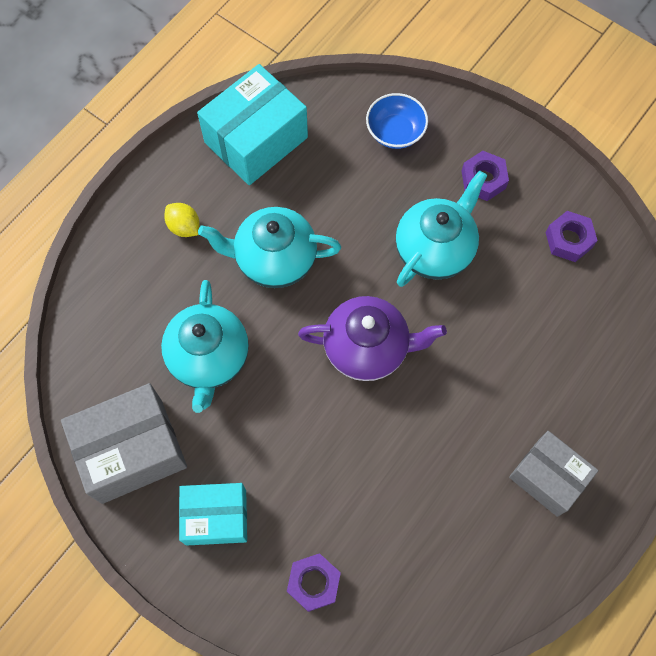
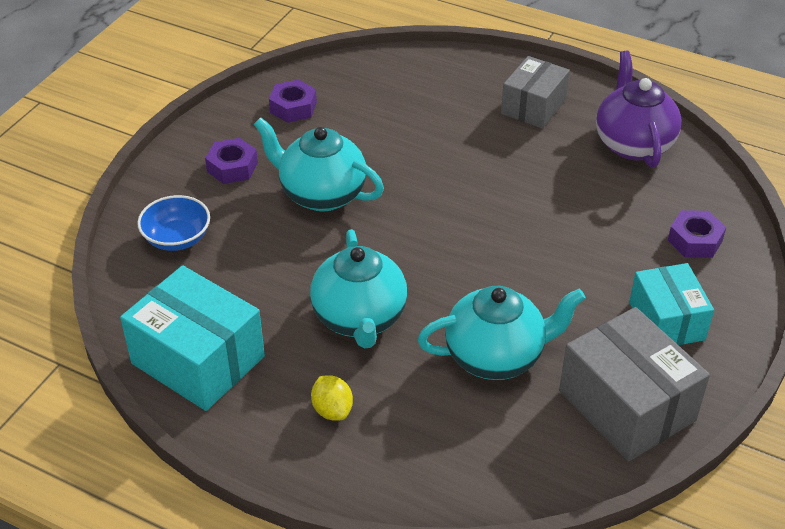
camera: 100 degrees left, 25 degrees down
yellow lemon [164,203,200,237] -> yellow lemon turned 60 degrees counterclockwise [311,375,353,421]
purple teapot [298,296,447,381] -> purple teapot moved to [596,51,681,168]

